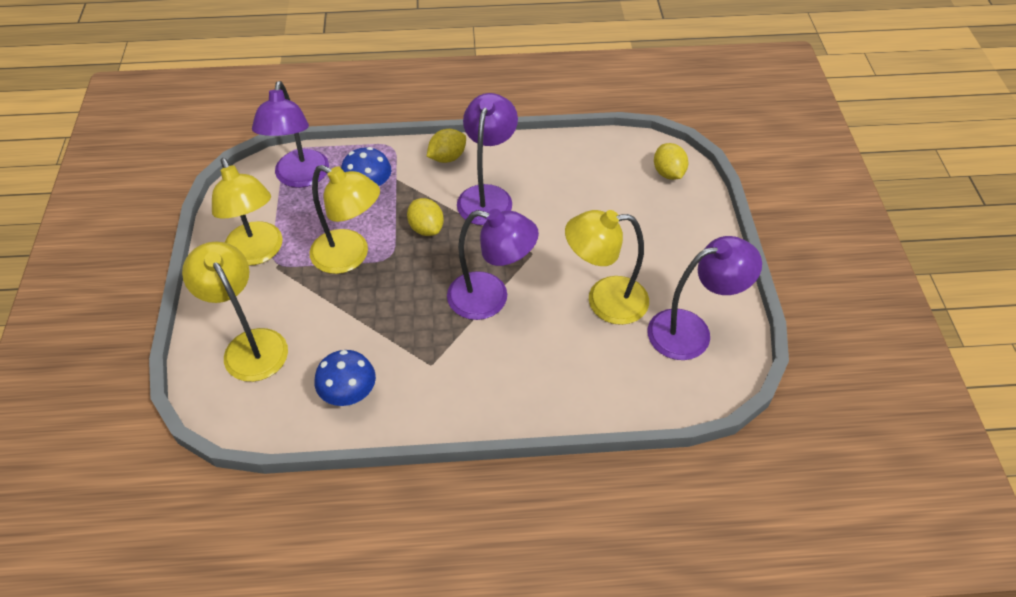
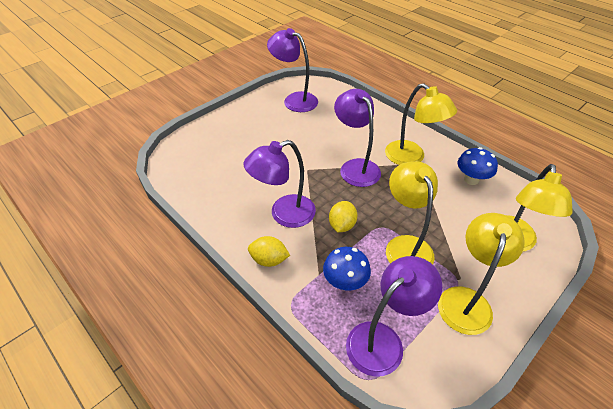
camera: 130 degrees left, 5 degrees down
yellow lamp [565,210,649,325] -> yellow lamp moved to [385,83,457,165]
yellow lemon [654,143,688,180] -> none

